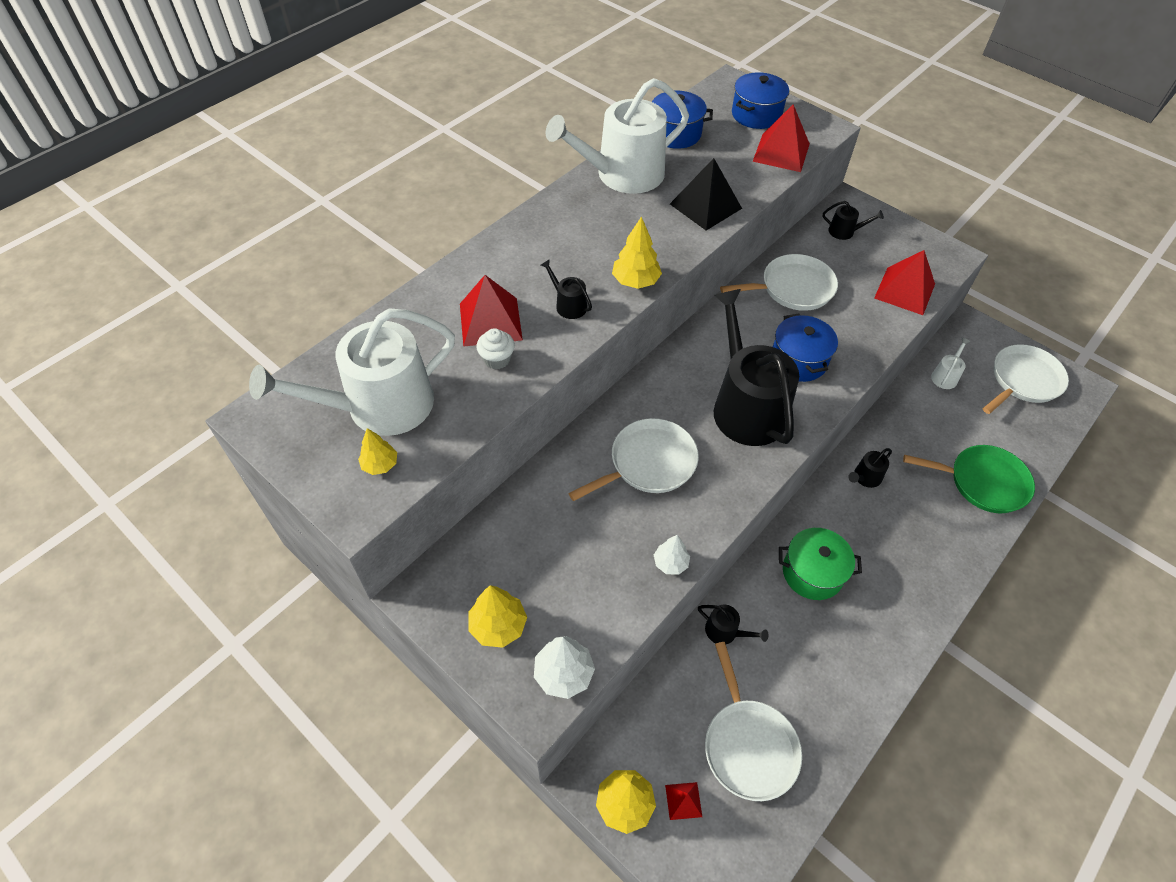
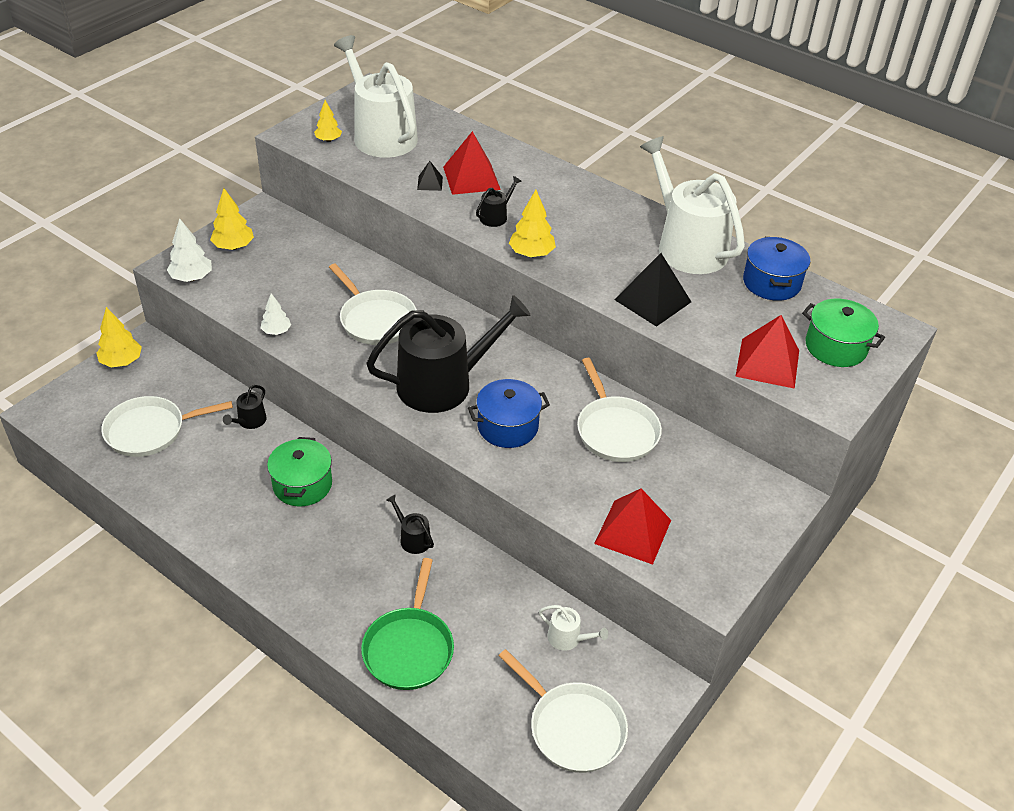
camera: 85 degrees right, 10 degrees down
white cupcake [476,328,515,370] -> black pyramid [417,161,443,191]
red pyramid [665,782,702,820] -> none
blue pot [732,72,789,129] -> green pot [802,299,885,367]
black watering can [823,201,884,240] -> none

